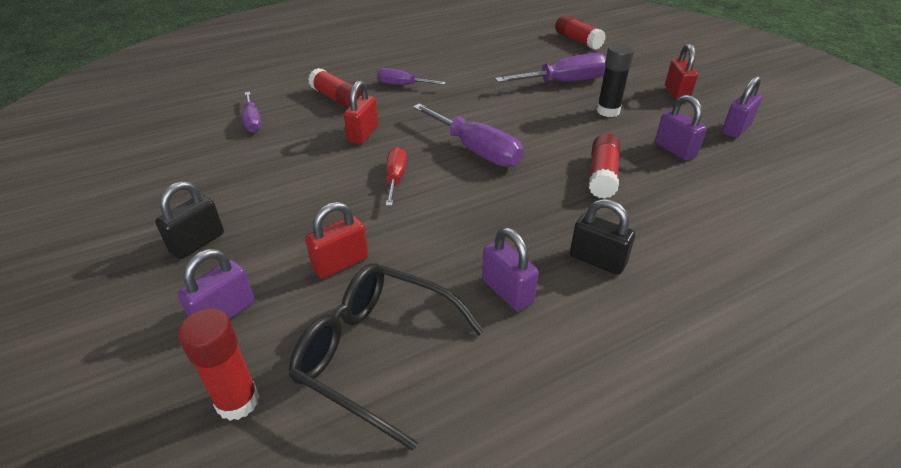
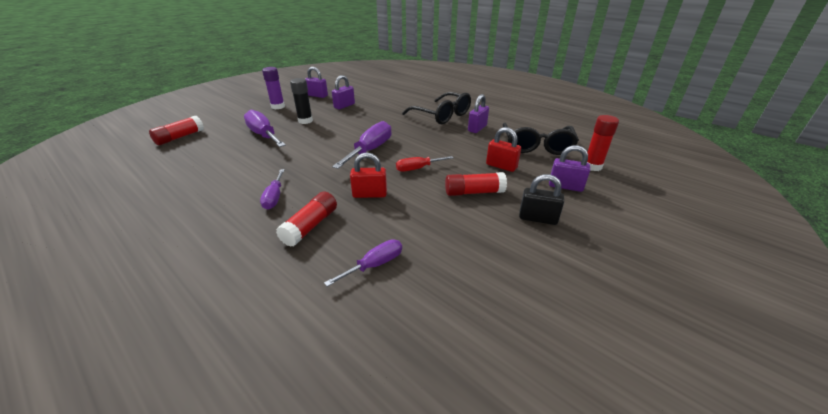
camera: 110 degrees left, 5 degrees down
black padlock [570,199,635,275] -> black glasses [402,92,471,124]
red glue stick [589,133,621,199] -> red glue stick moved to [445,172,507,196]
red padlock [665,44,698,101] -> purple glue stick [262,67,285,109]

